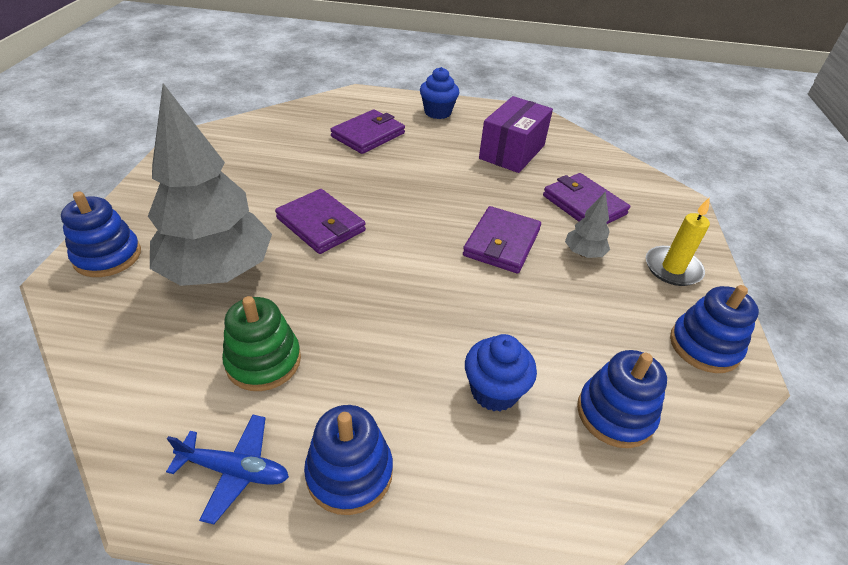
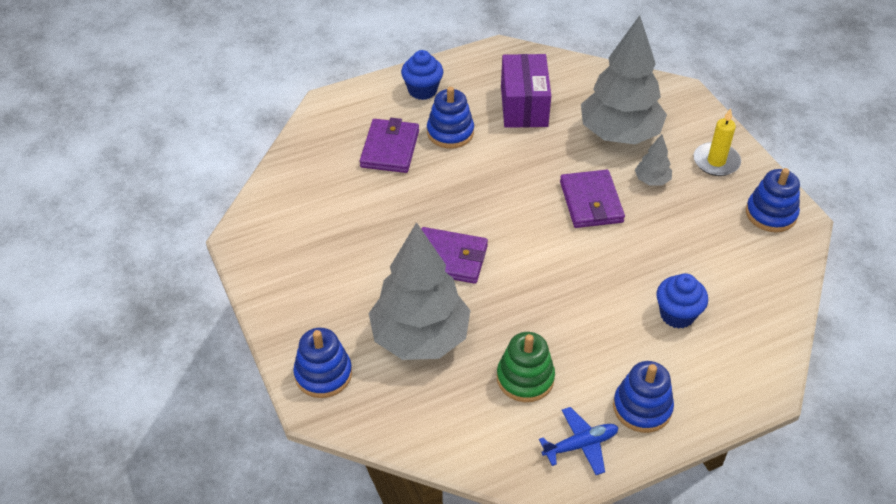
camera: 30 degrees left, 5 degrees up
purple wallet [543,173,630,224] -> grey tree [581,15,667,144]
blue stacking toy [577,350,667,448] -> blue stacking toy moved to [427,87,474,148]

